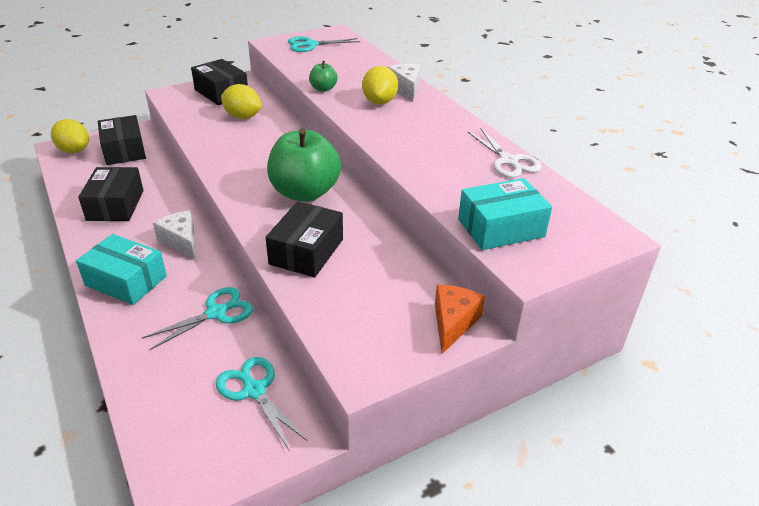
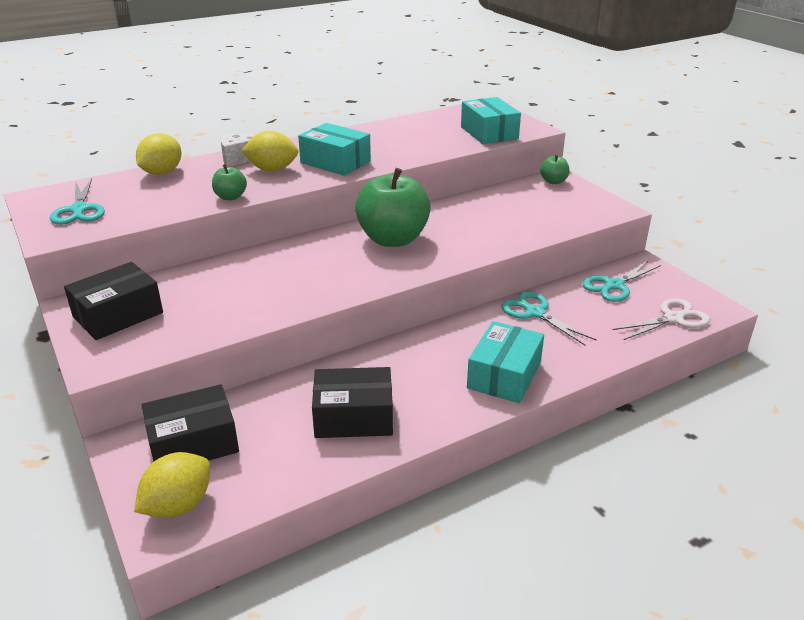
camera: 90 degrees left, 5 degrees down
white cheese [153,210,195,260] -> none
yellow lemon [221,84,261,119] -> yellow lemon moved to [136,133,181,175]
black box [265,201,343,277] -> none
orange cheese [435,285,485,354] -> green apple [540,154,569,184]
white scissors [468,128,542,178] -> white scissors moved to [613,298,710,340]
none -> turquoise box [298,123,371,176]

